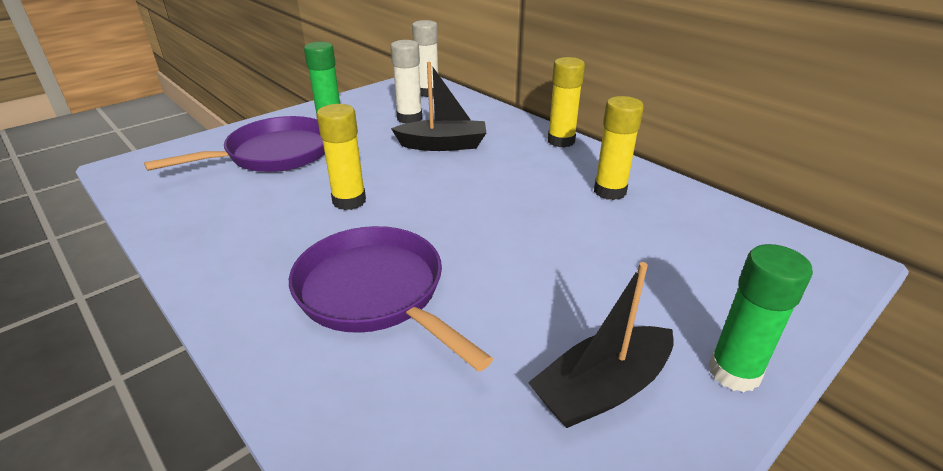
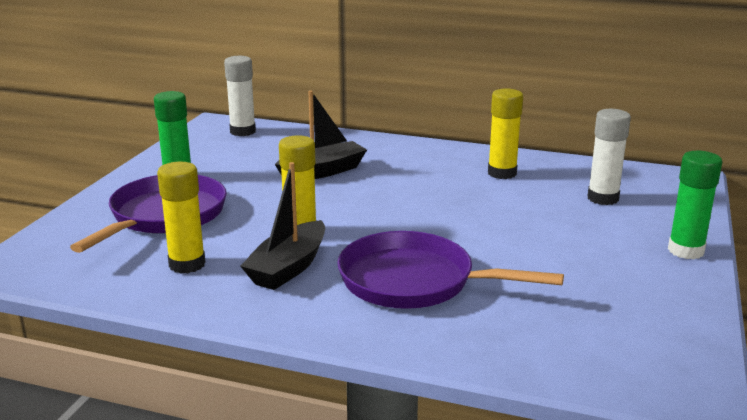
camera: 30 degrees left, 10 degrees down
white glue stick [391,40,422,123] -> white glue stick moved to [588,109,631,205]
black boat [528,262,674,428] -> black boat moved to [240,162,325,290]
yellow glue stick [548,57,585,148] -> yellow glue stick moved to [157,162,206,274]

